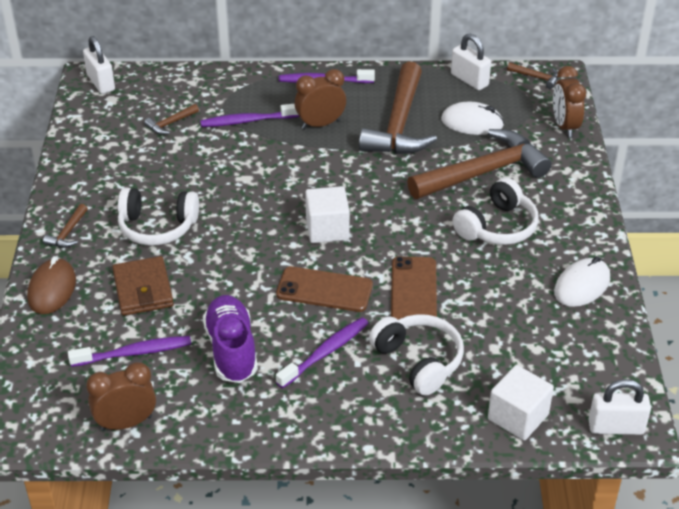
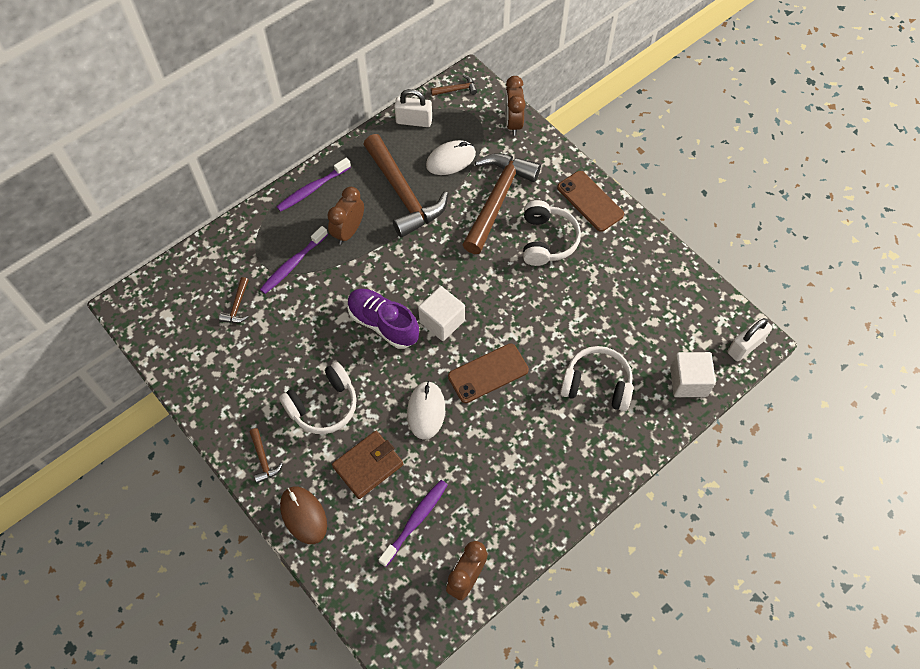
camera: 40 degrees left, 20 degrees up
white padlock [83,36,115,94] -> none
brown wallet [112,256,174,316] -> brown wallet turned 75 degrees counterclockwise [332,431,403,499]
purple shoe [203,295,258,383] -> purple shoe moved to [347,289,419,349]
purple toothbrush [276,317,369,388] -> none
brown phone [391,256,437,320] -> brown phone moved to [557,171,624,232]
brown clock [553,66,586,138] -> brown clock turned 45 degrees clockwise [505,76,526,136]
white mouse [554,256,610,307] -> white mouse moved to [407,381,445,440]

